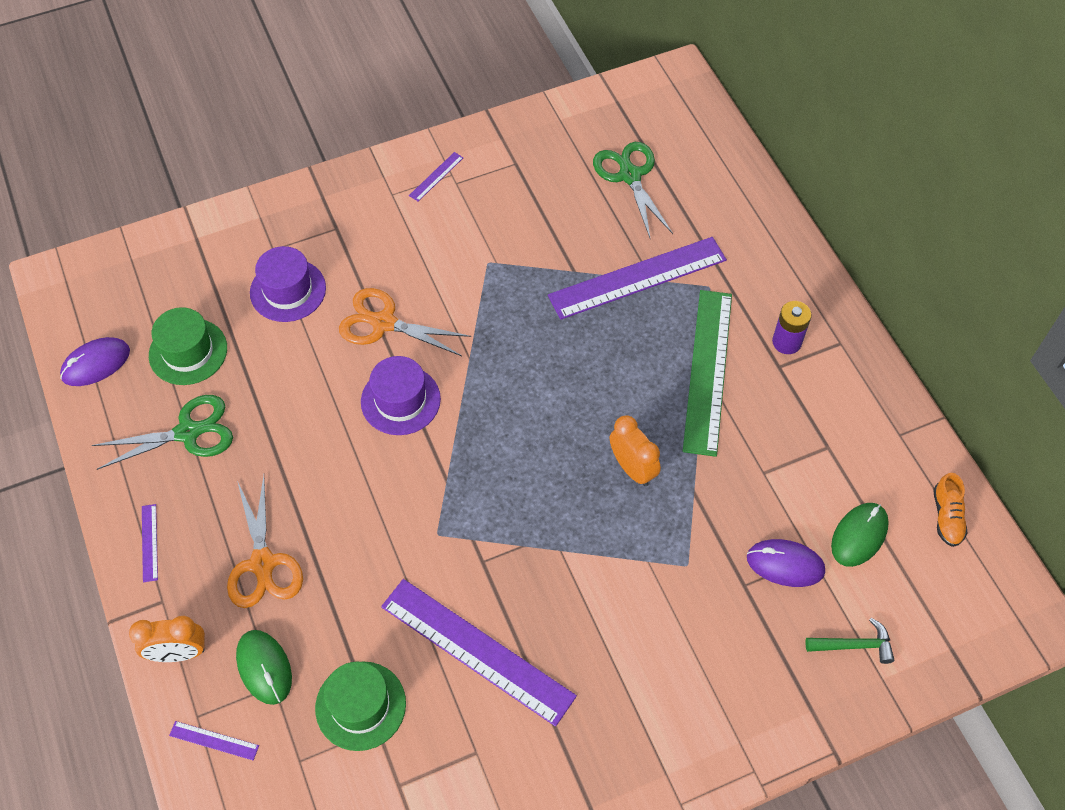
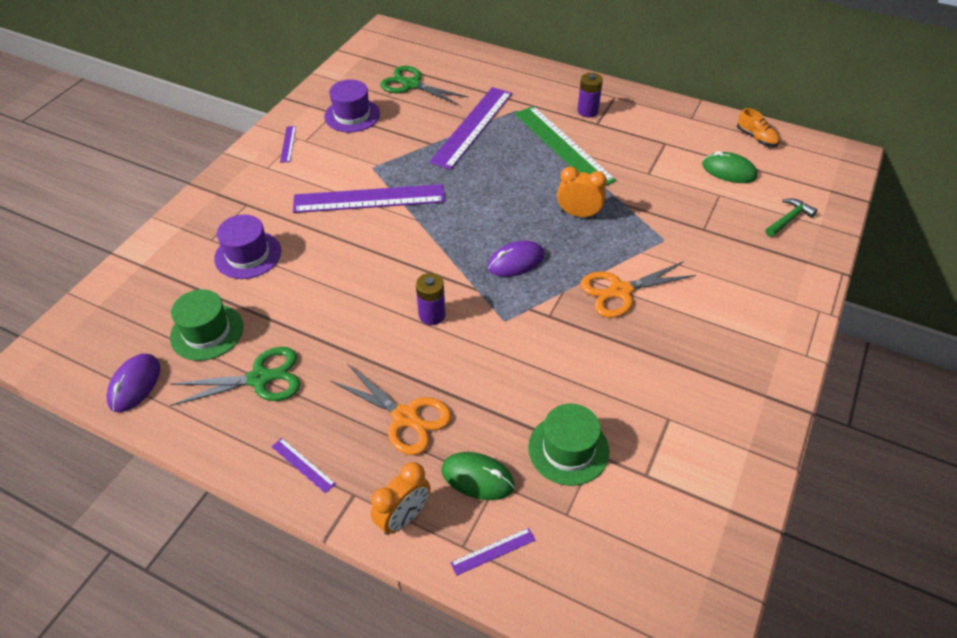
camera: 40 degrees left, 10 degrees down
green scissors [92,395,233,470] -> green scissors turned 45 degrees clockwise [170,347,300,406]
orange scissors [339,288,471,356] -> orange scissors moved to [581,261,696,318]
purple hat [361,356,441,435] -> purple hat moved to [324,80,380,132]
purple ruler [381,579,577,727] -> purple ruler moved to [293,184,445,213]
purple mouse [747,539,825,587] -> purple mouse moved to [488,241,544,277]
green mouse [831,503,889,567] -> green mouse turned 60 degrees counterclockwise [702,151,757,183]
none -> purple battery [416,273,445,325]

